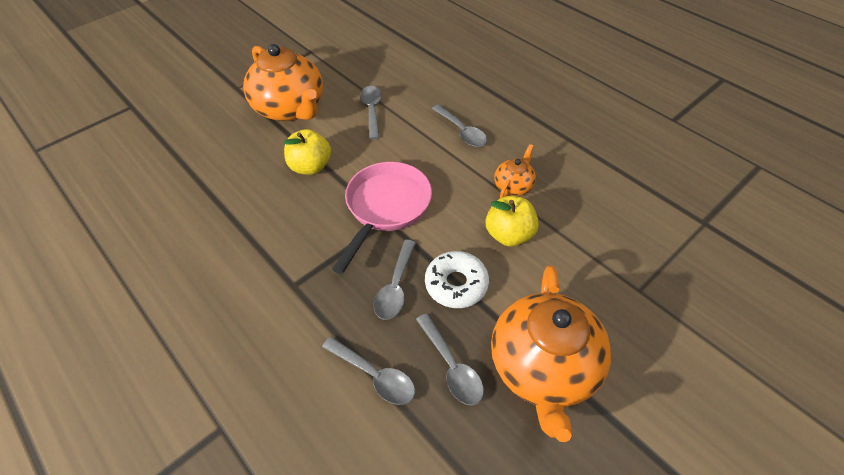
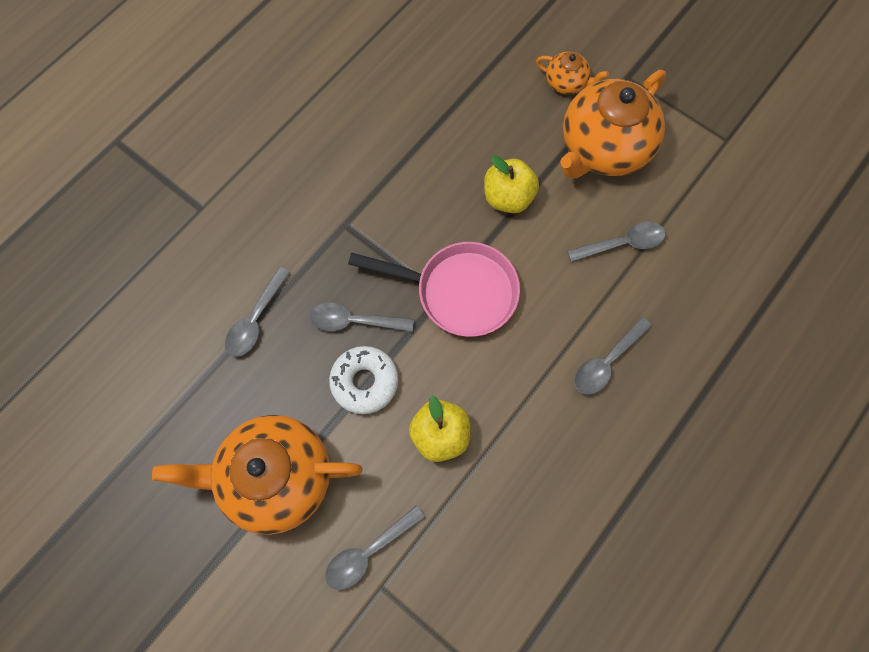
camera: 80 degrees right, 20 degrees up
grey spoon [416,313,484,405] -> grey spoon moved to [325,505,425,590]
orange teapot [494,144,536,198] -> orange teapot moved to [536,51,609,94]

